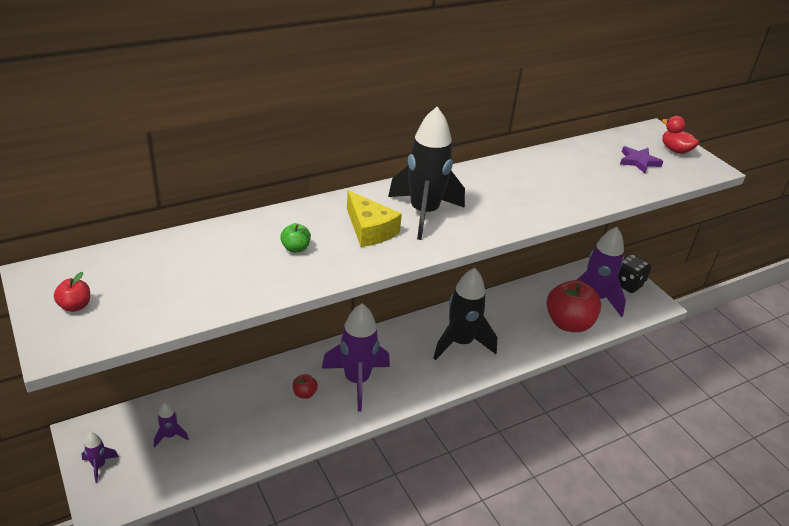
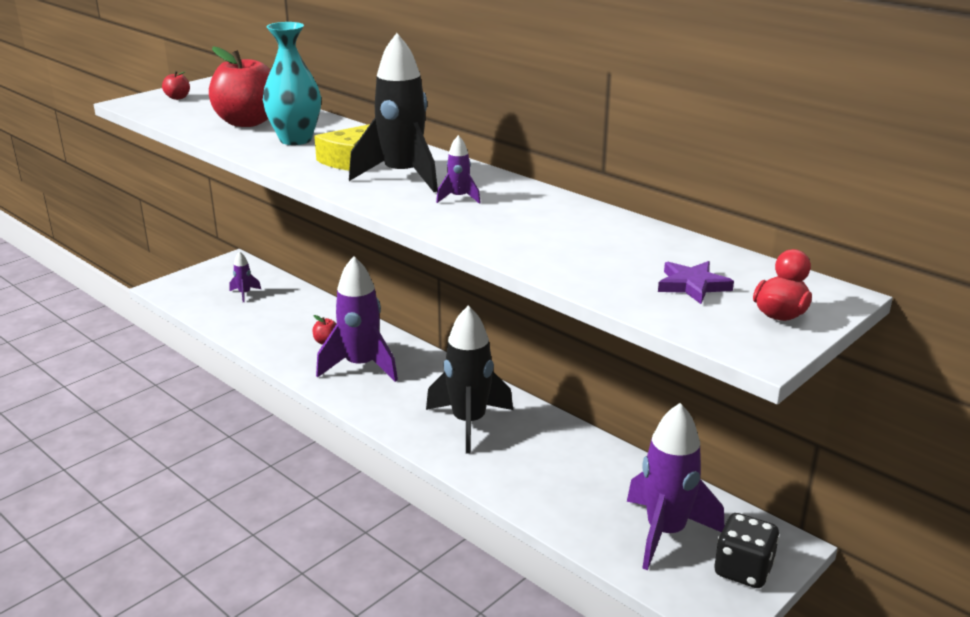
camera: 75 degrees right, 10 degrees down
purple rocket [81,432,119,483] -> purple rocket moved to [436,135,481,204]
green apple [280,223,311,253] -> turquoise vase [263,22,321,145]
red apple [546,280,601,332] -> red apple moved to [209,46,271,127]

